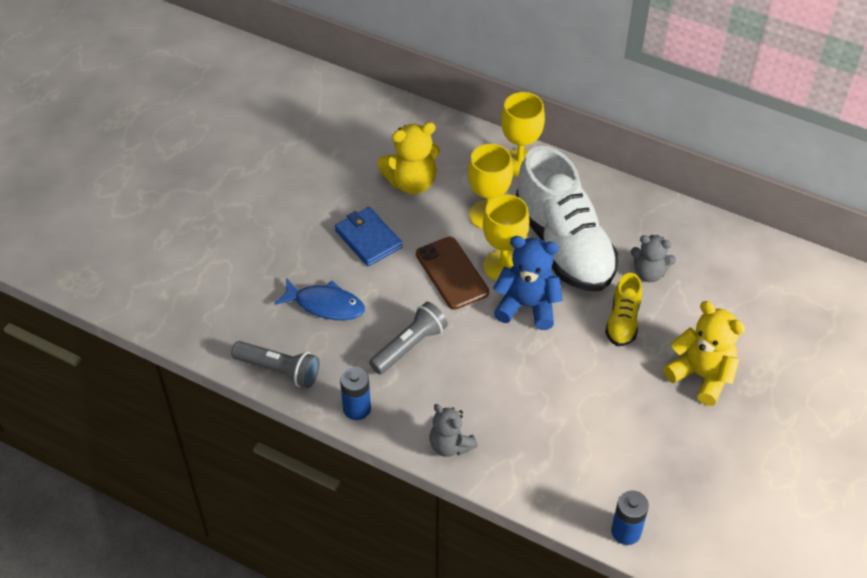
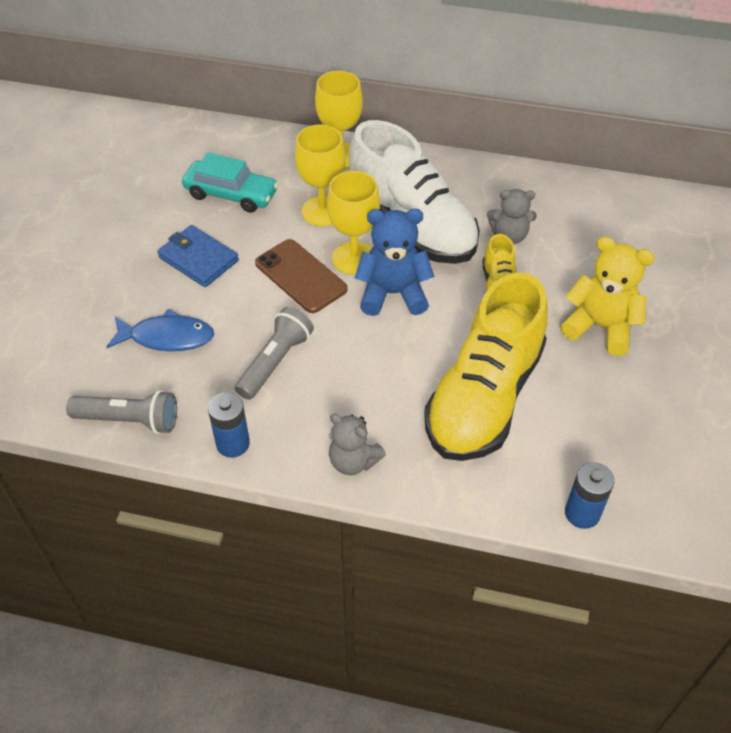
camera: 15 degrees left, 0 degrees up
yellow teddy bear [377,122,440,194] -> turquoise car [182,152,278,213]
none -> yellow shoe [424,272,548,461]

